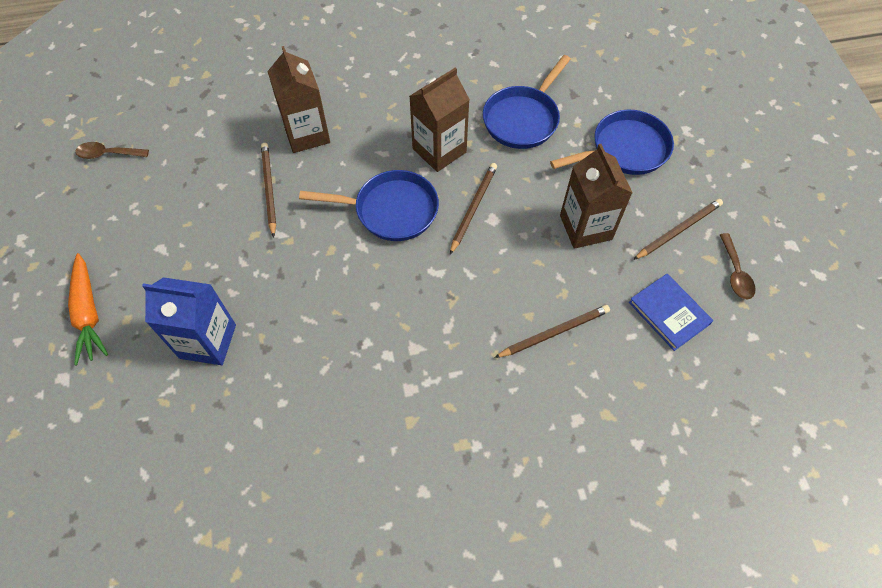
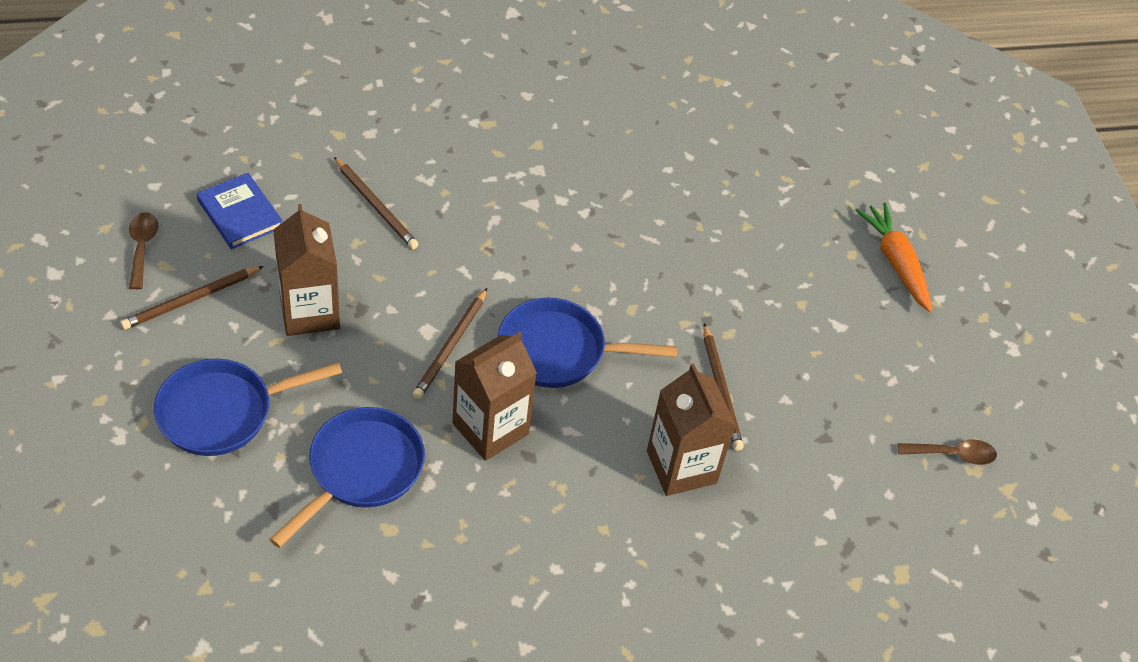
camera: 175 degrees right, 10 degrees down
blue carton [142,277,236,365] -> none
brown pencil [494,305,610,358] -> brown pencil turned 105 degrees counterclockwise [334,157,419,249]

